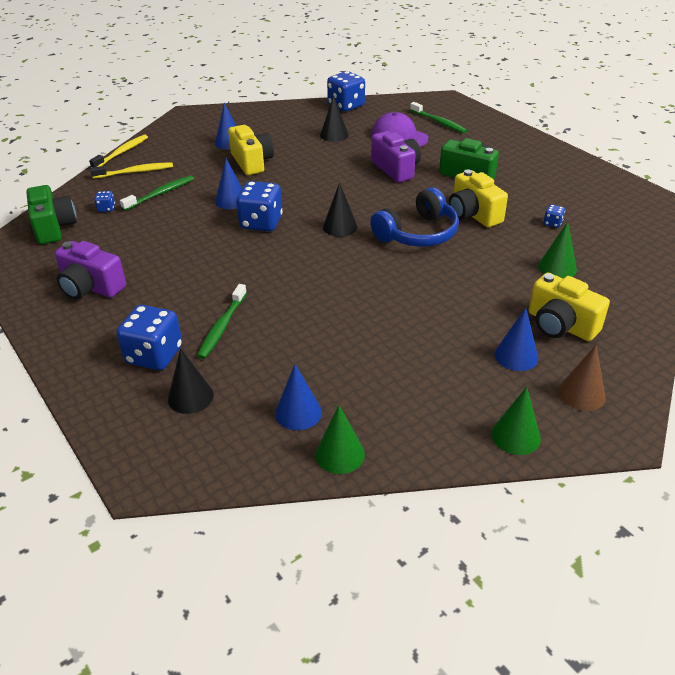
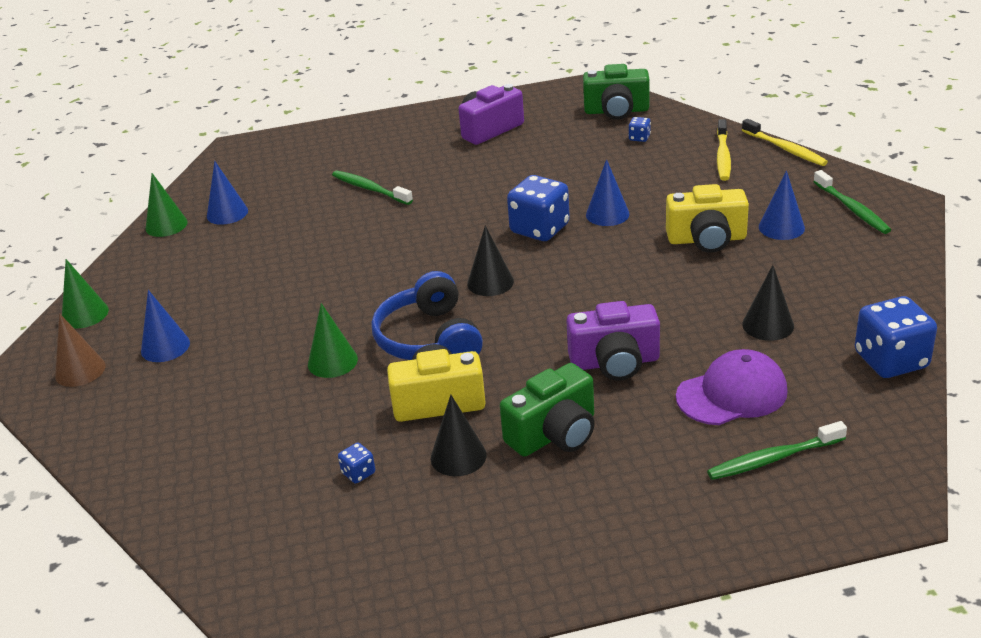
camera: 115 degrees right, 5 degrees down
blue dice [116,305,182,370] -> none
green toothbrush [120,175,194,211] -> green toothbrush moved to [813,170,891,234]
black cone [168,348,214,414] -> black cone moved to [431,395,487,476]
yellow camera [529,273,610,341] -> none
green cone [538,222,577,279] -> green cone moved to [308,303,358,378]

